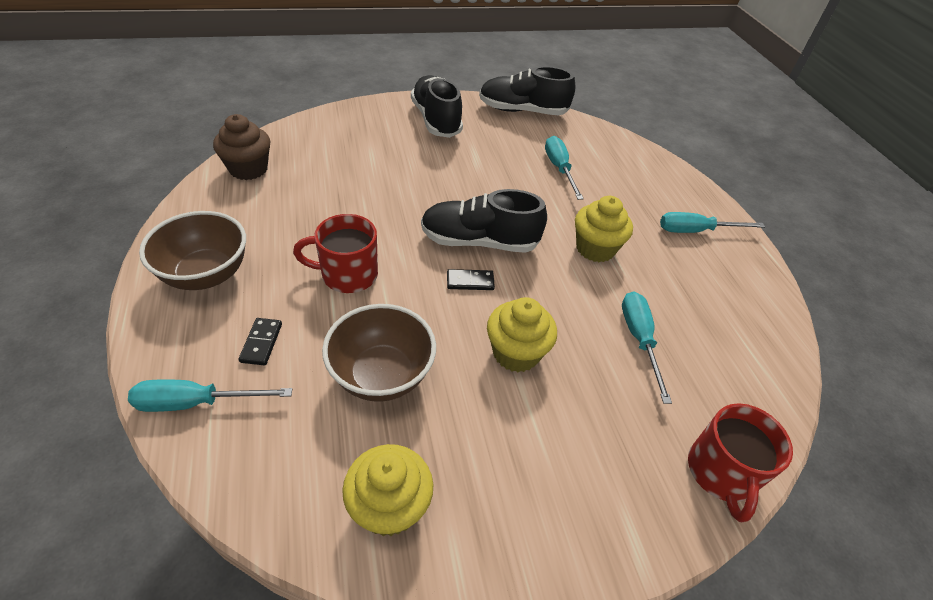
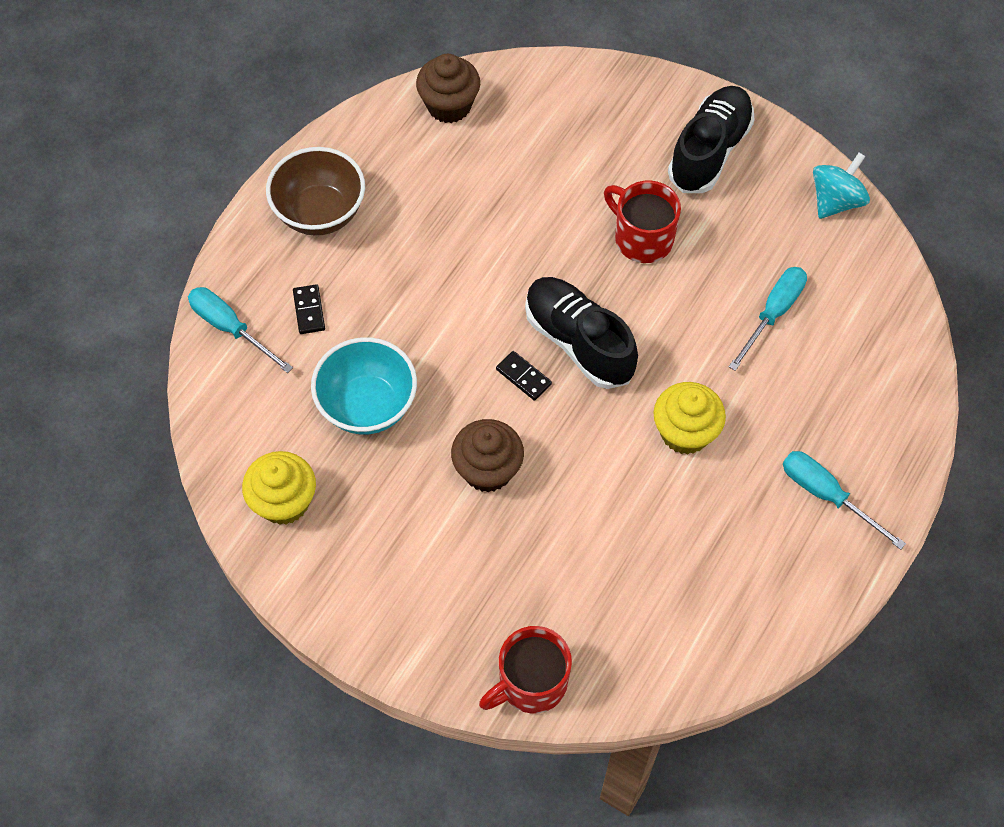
camera: 50 degrees right, 15 degrees up
black domino [239,318,282,365] -> black domino turned 60 degrees counterclockwise [293,284,325,334]
red mug [293,214,378,293] -> red mug moved to [604,181,681,263]
brown bowl [322,304,436,402] -> turquoise bowl [311,337,417,435]
black shoe [479,66,575,115] -> turquoise spinning top [813,153,870,219]
yellow cupcake [487,297,557,372] -> brown cupcake [451,419,524,492]
turquoise screwdriver [622,292,672,404] -> none

